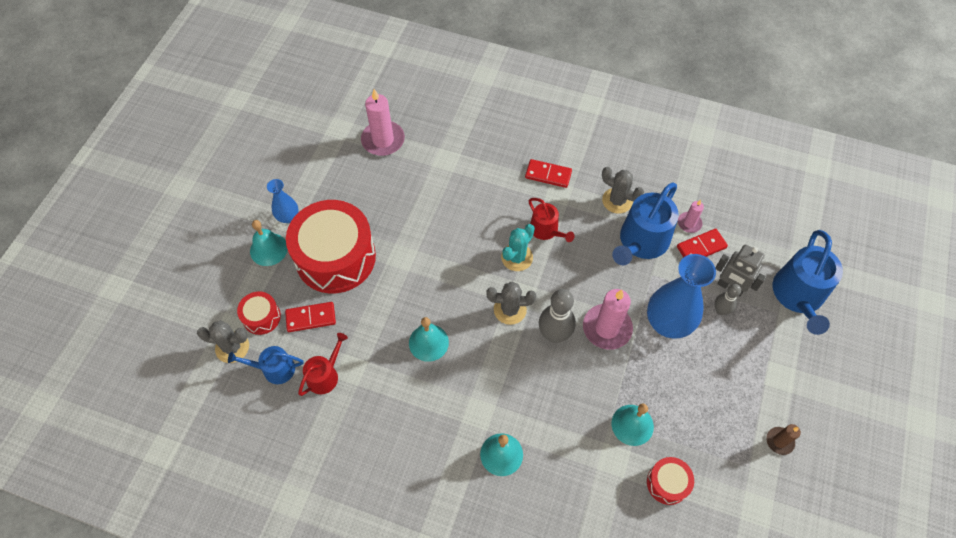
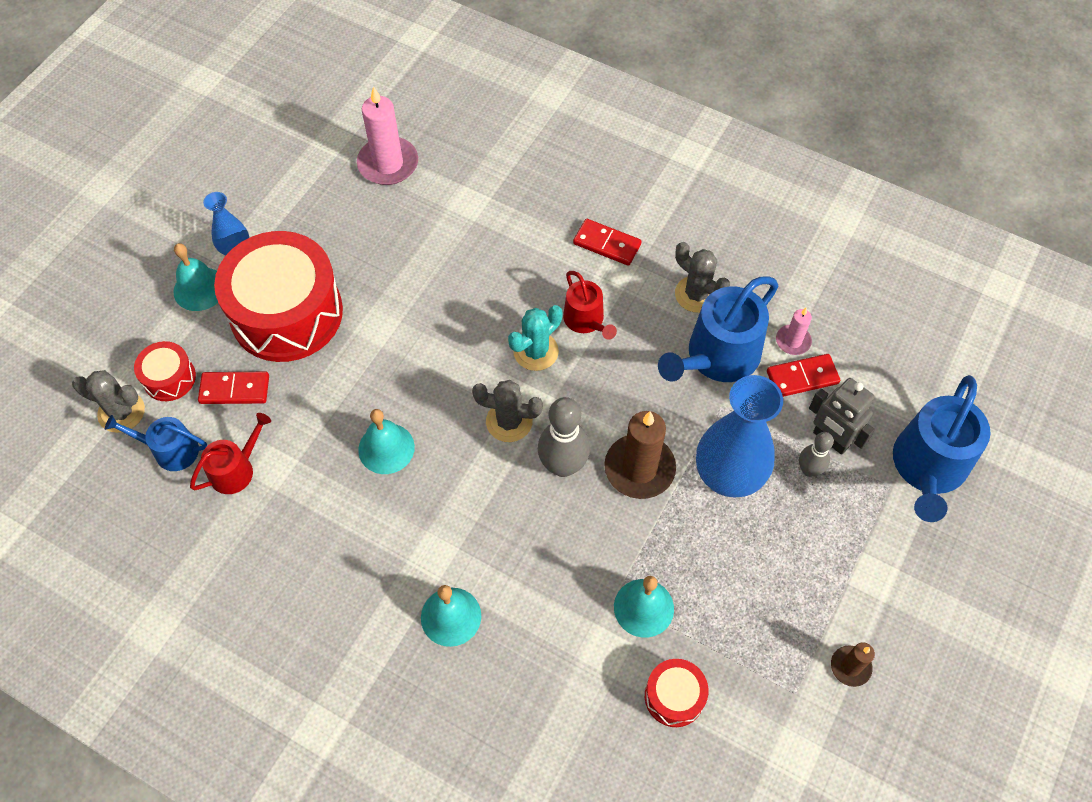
camera: 10 degrees right, 0 degrees up
pink candle [583,289,633,350] -> brown candle [604,411,676,499]

